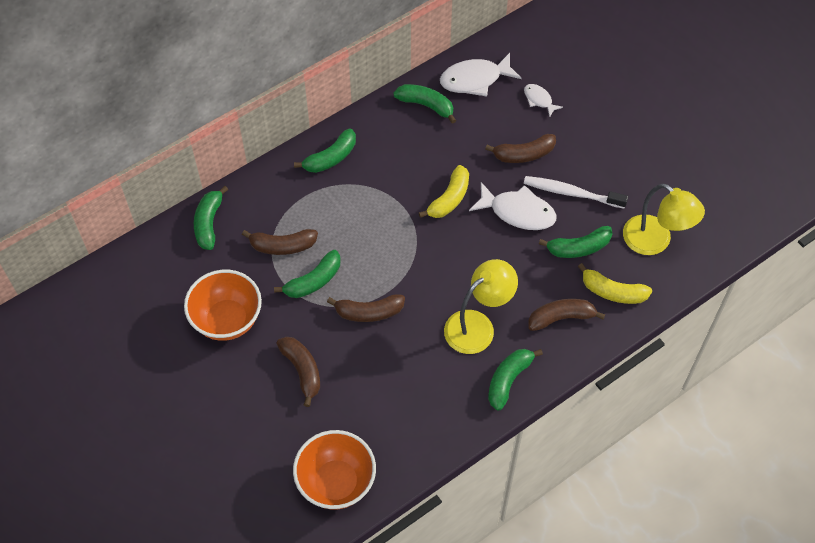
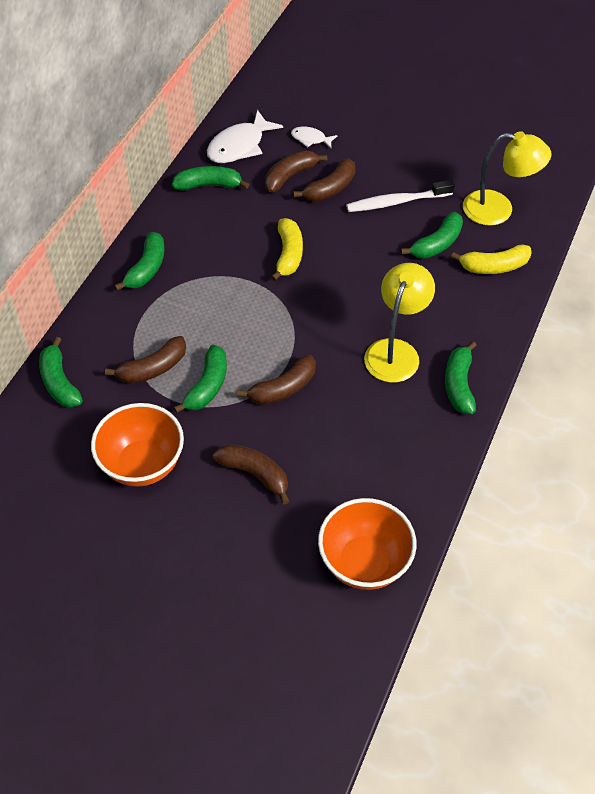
camera: 30 degrees left, 5 degrees down
white fish [469,182,557,230] -> none
brown banana [528,299,605,331] -> brown banana moved to [265,151,327,193]

